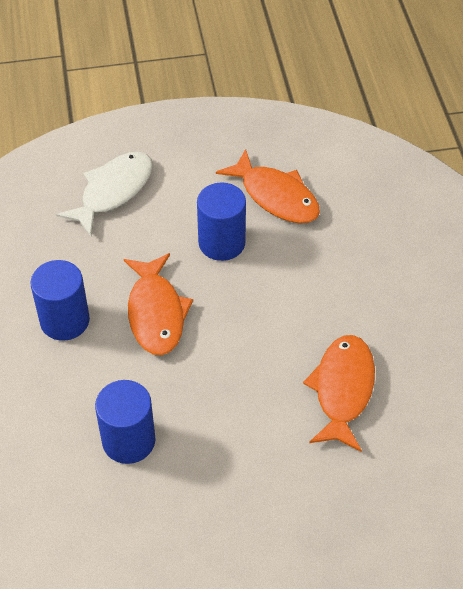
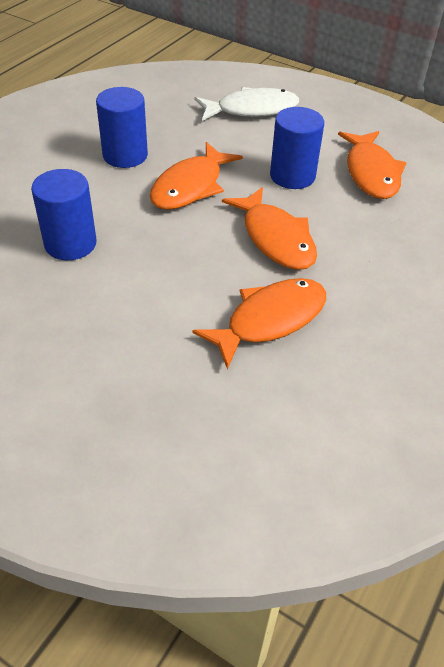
camera: 40 degrees right, 5 degrees down
none -> orange fish [222,187,317,270]

